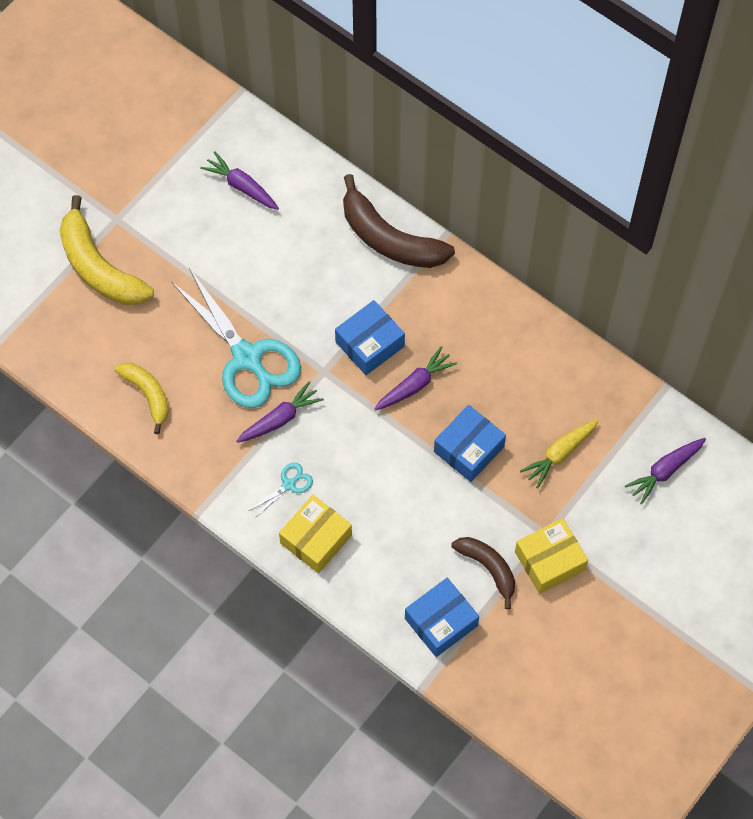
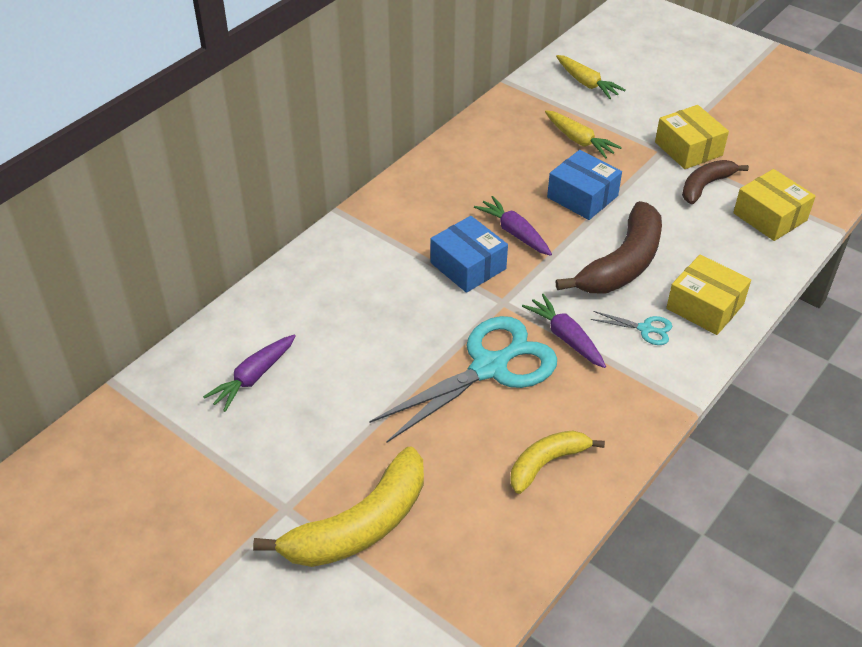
camera: 90 degrees left, 20 degrees down
turquoise scissors [249,463,313,518] -> turquoise scissors turned 150 degrees clockwise [591,311,672,345]
brown banana [343,174,455,268] -> brown banana moved to [555,201,662,293]
blue box [405,578,479,657] -> yellow box [733,169,816,241]
purple carrot [625,438,706,504] -> yellow carrot [556,55,626,99]

